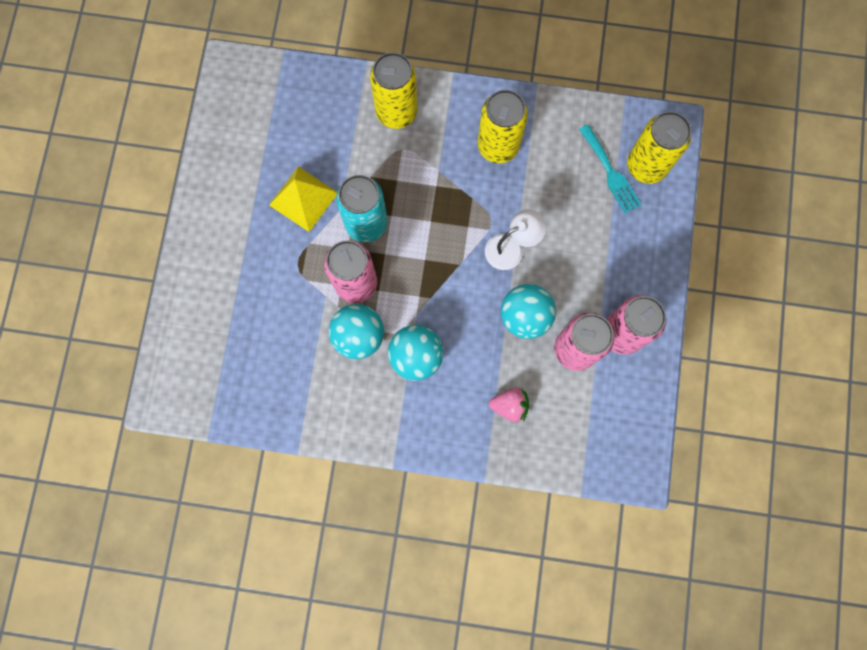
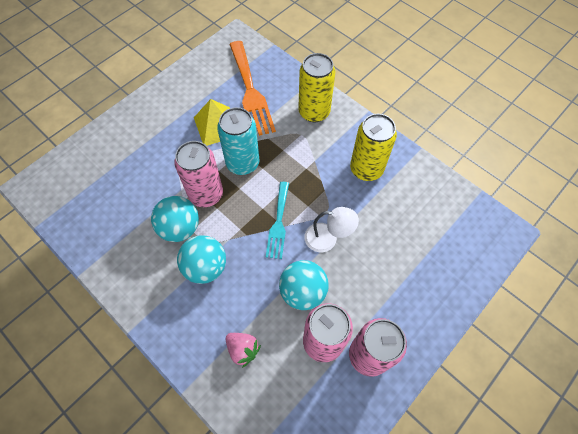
camera: 35 degrees right, 15 degrees down
turquoise fork [579,124,641,214] -> turquoise fork moved to [266,182,289,259]
yellow can [627,111,691,184] -> none
none -> orange fork [229,41,276,136]

